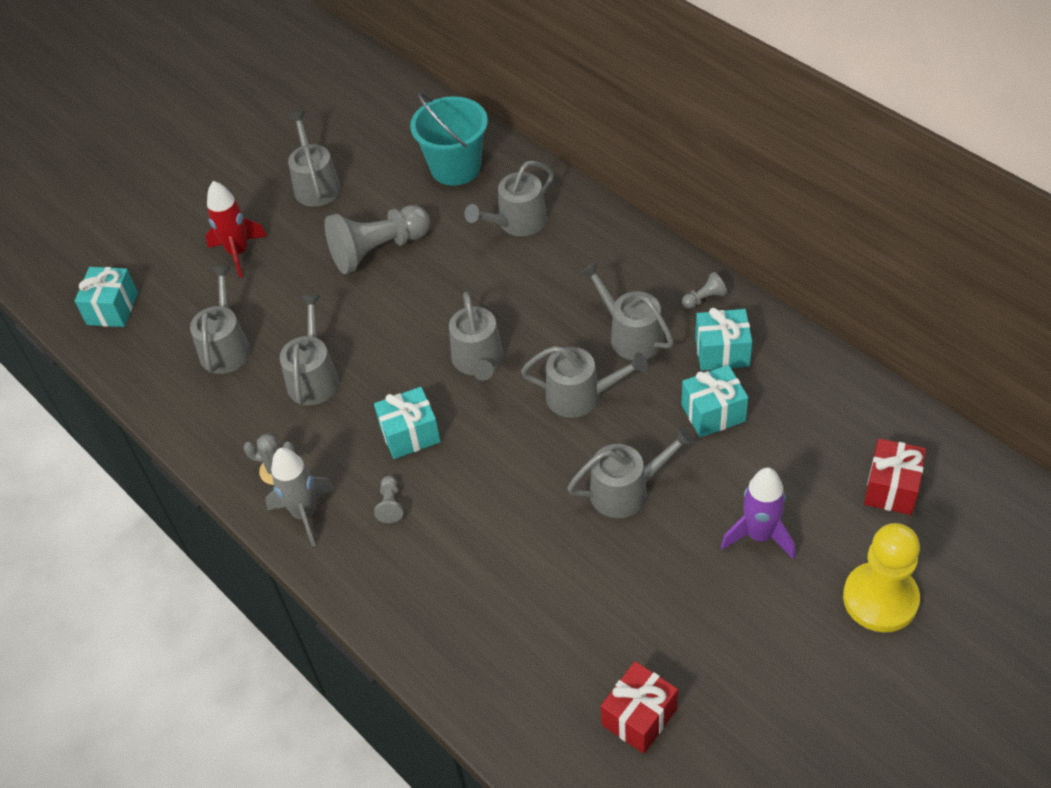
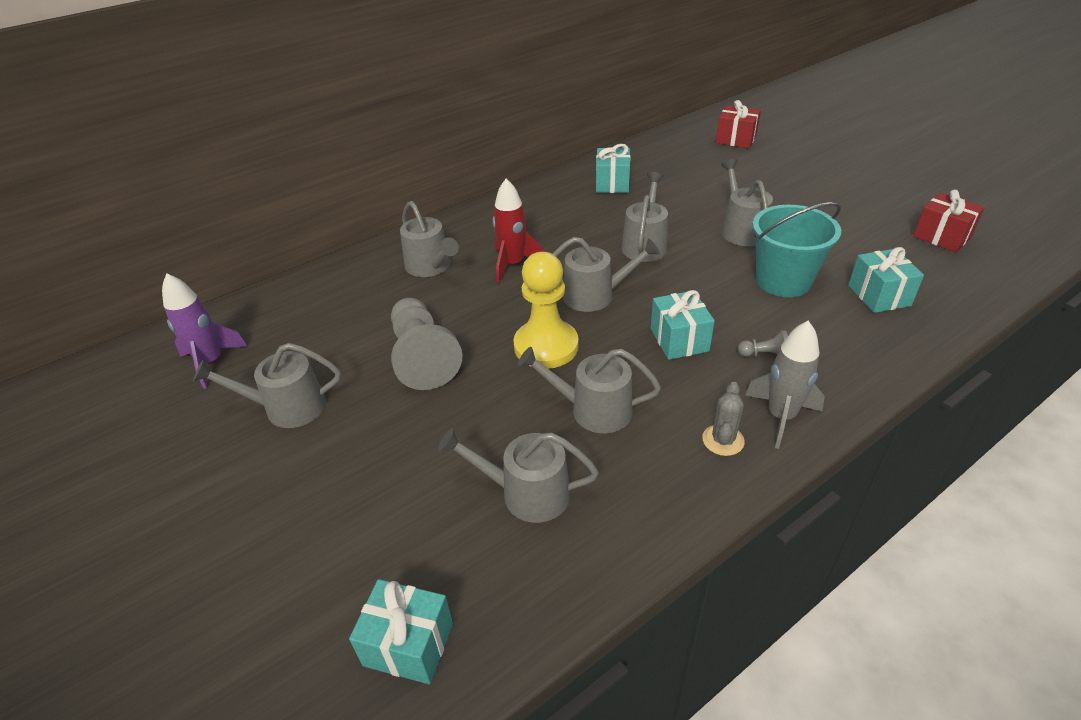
camera: 85 degrees left, 10 degrees down
red rocket [206,181,267,278] -> red rocket moved to [493,178,544,283]
turquoise bucket [410,93,488,186] -> turquoise bucket moved to [752,202,841,297]
grey watering can [580,262,674,360] -> none
grey pawn [682,272,727,309] -> none
turquoise gift [682,365,748,437] -> turquoise gift moved to [848,247,924,313]
purple rocket [721,468,795,559] -> purple rocket moved to [162,274,248,389]
yellow pawn [843,523,920,632] -> yellow pawn moved to [513,252,579,369]

